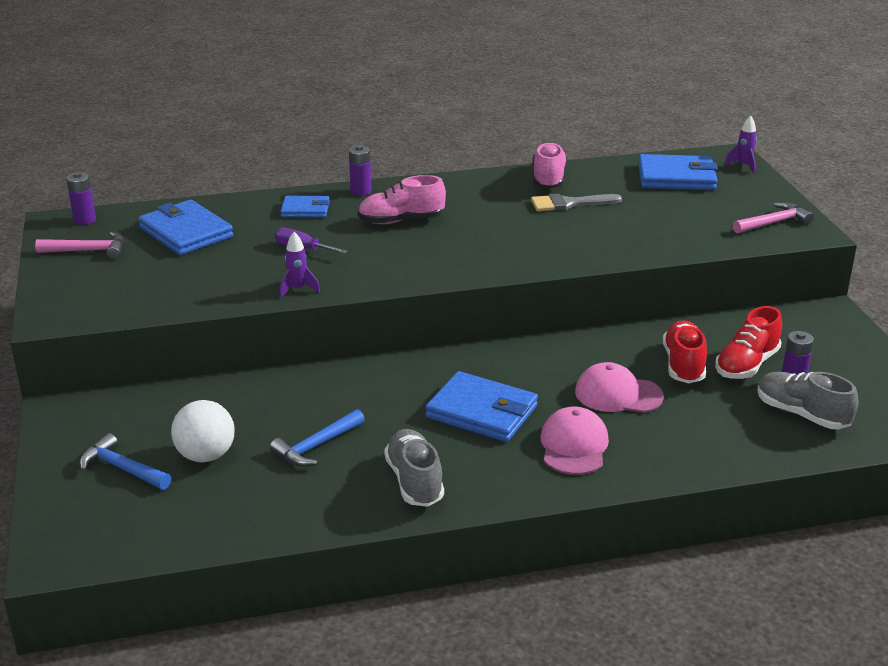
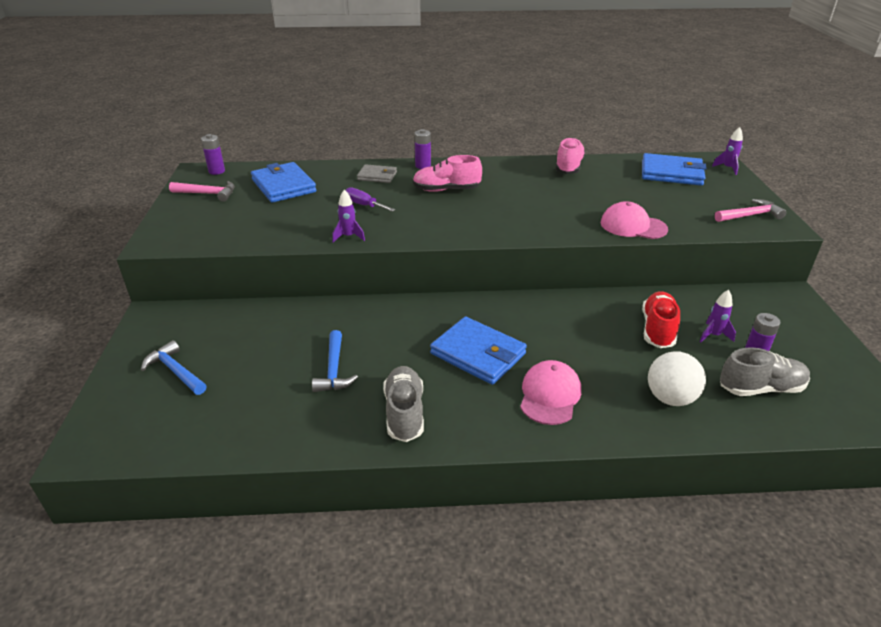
camera: 10 degrees right, 5 degrees up
white ball [171,400,235,462] -> white ball moved to [648,351,706,406]
blue hammer [270,409,365,466] -> blue hammer turned 60 degrees counterclockwise [312,330,358,392]
blue wallet [280,196,330,218] -> grey wallet [357,164,397,183]
grey brush [531,193,622,211] -> none
pink cap [575,362,664,413] -> pink cap moved to [601,201,668,239]
red shoe [715,306,782,379] -> purple rocket [699,290,736,342]
grey shoe [757,372,858,429] -> grey shoe turned 120 degrees clockwise [720,347,810,396]

